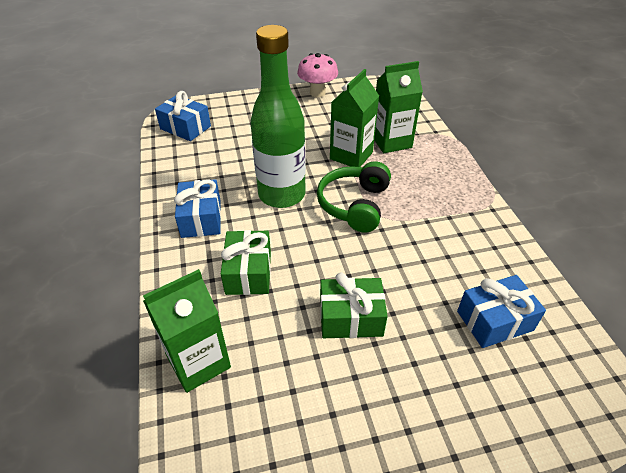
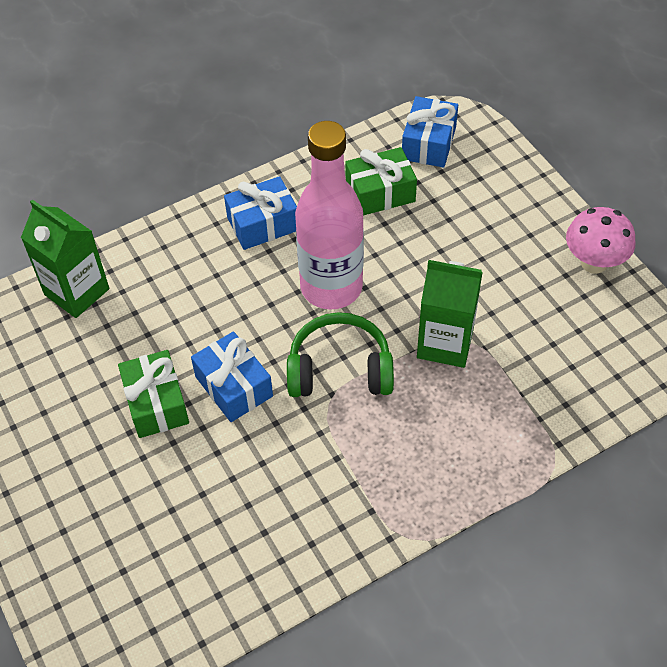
camera: 75 degrees right, 10 degrees up
green gift [221,230,271,295] -> green gift moved to [345,147,417,216]
green bottle [250,25,306,208] -> pink bottle [295,121,364,309]
green carton [374,61,423,153] -> none
blue gift [457,275,546,348] -> blue gift moved to [191,331,273,422]

